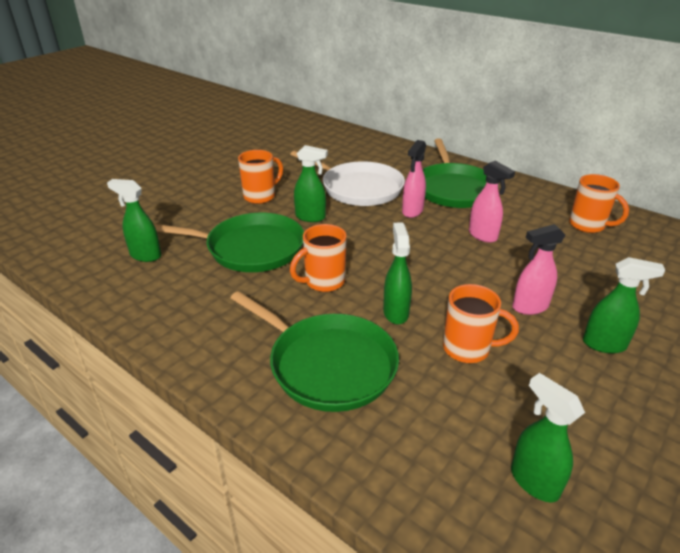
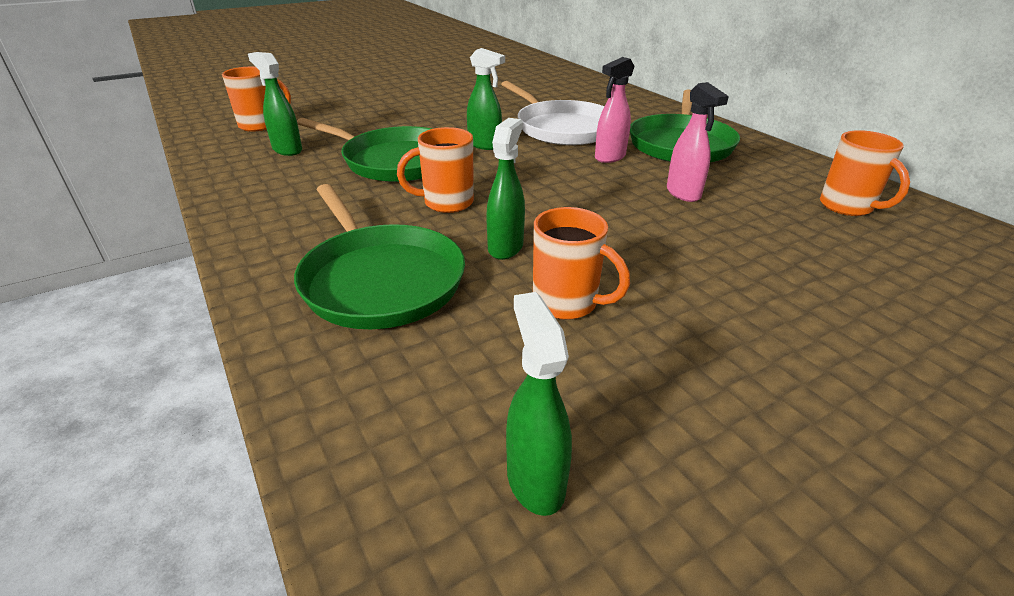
camera: 20 degrees right, 0 degrees up
orange mug [238,150,283,204] -> orange mug moved to [222,67,291,132]
pink spray bottle [512,224,566,315] -> none
green spray bottle [583,257,665,353] -> none

